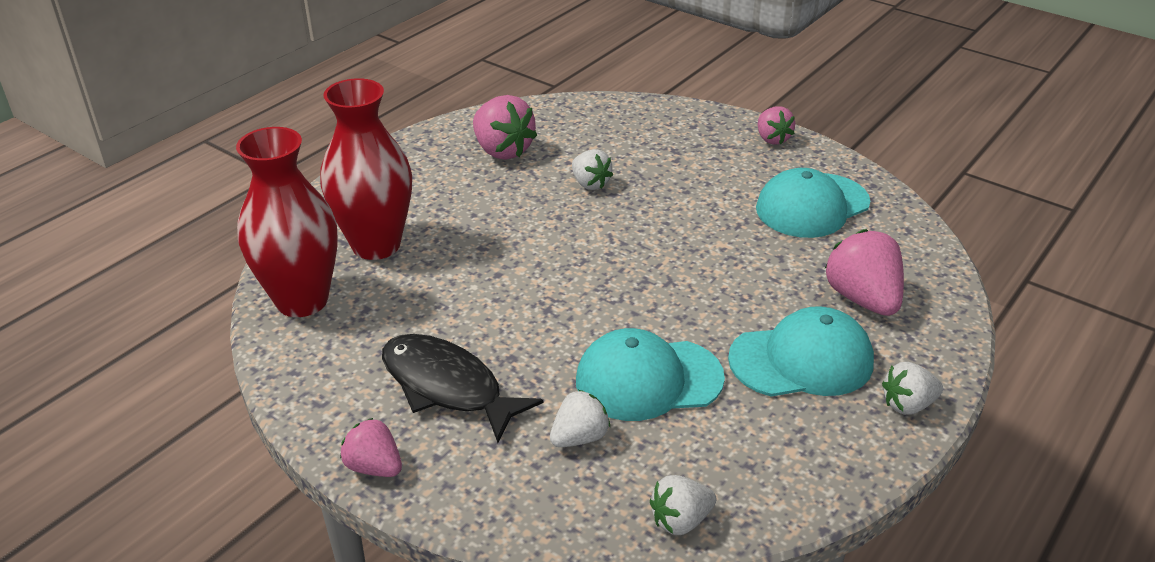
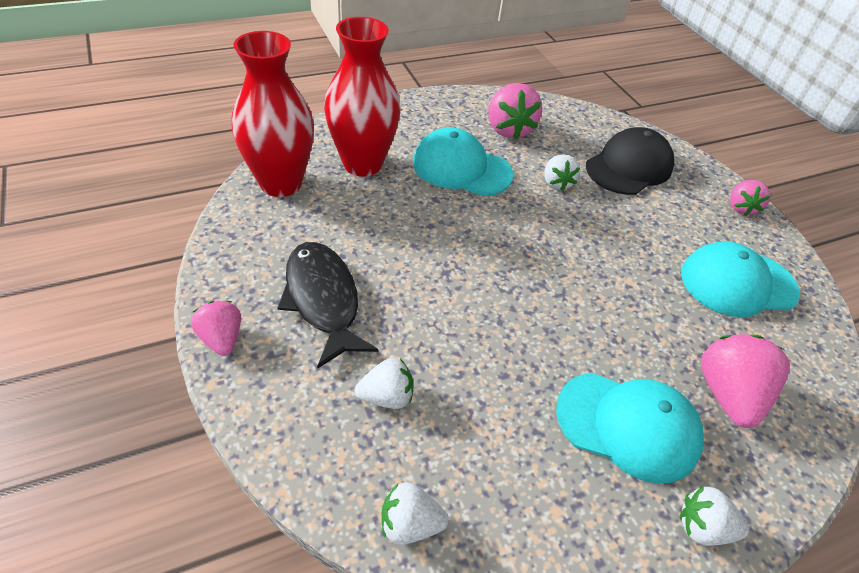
camera: 25 degrees right, 10 degrees up
turquoise cap [576,328,725,421] -> turquoise cap moved to [413,128,513,196]
none -> black cap [586,127,674,195]

